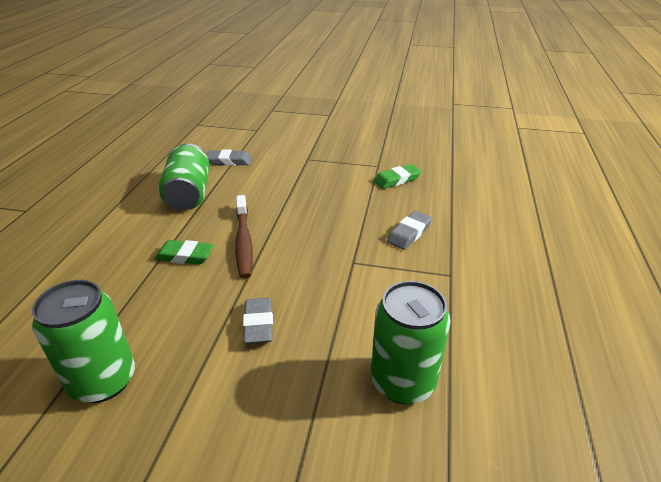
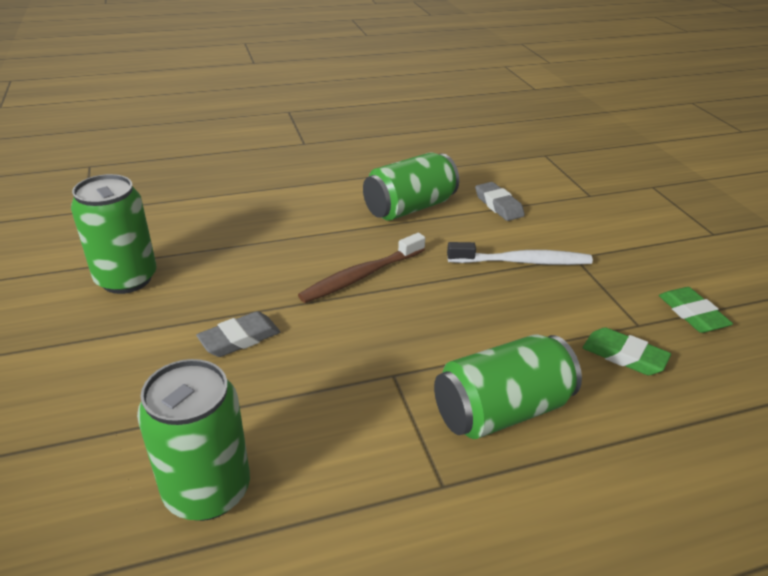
camera: 60 degrees right, 0 degrees up
green eraser [154,240,214,265] -> green eraser moved to [659,287,733,333]
grey eraser [387,211,432,250] -> green can [434,335,582,439]
none -> white toothbrush [447,242,593,265]

